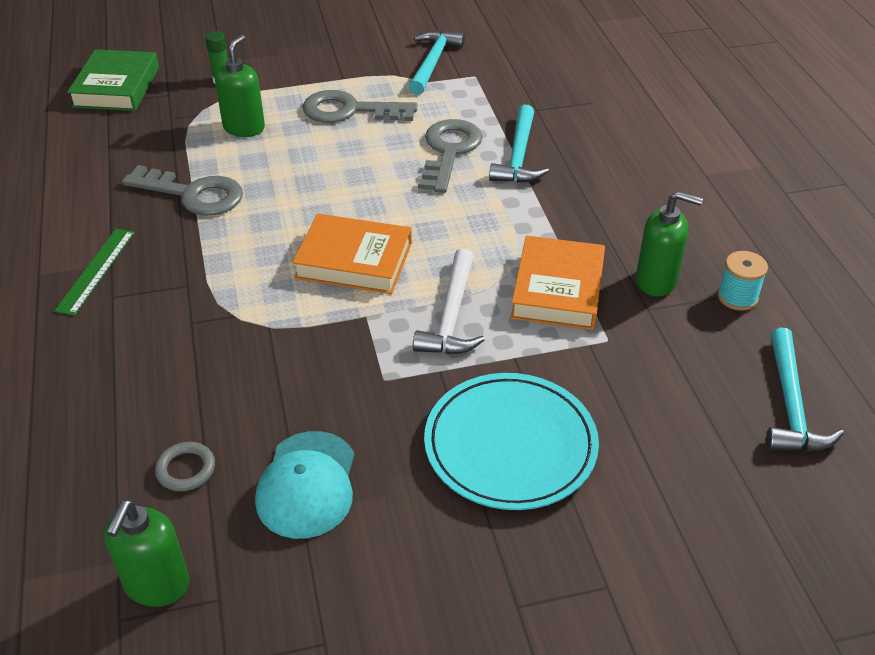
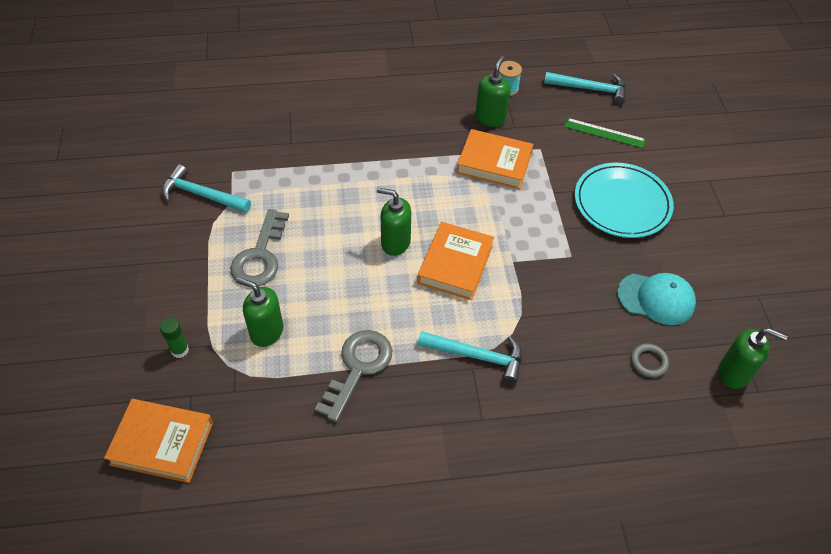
camera: 85 degrees left, 10 degrees up
green ruler [54,229,135,316] -> green ruler moved to [564,118,646,148]
green book [67,49,159,111] -> orange book [104,399,213,483]
white hammer [413,248,485,354] -> none
grey key [418,119,483,193] -> none
turquoise hammer [489,105,549,183] -> turquoise hammer moved to [417,331,522,384]
none -> green soap dispenser [377,188,411,256]

